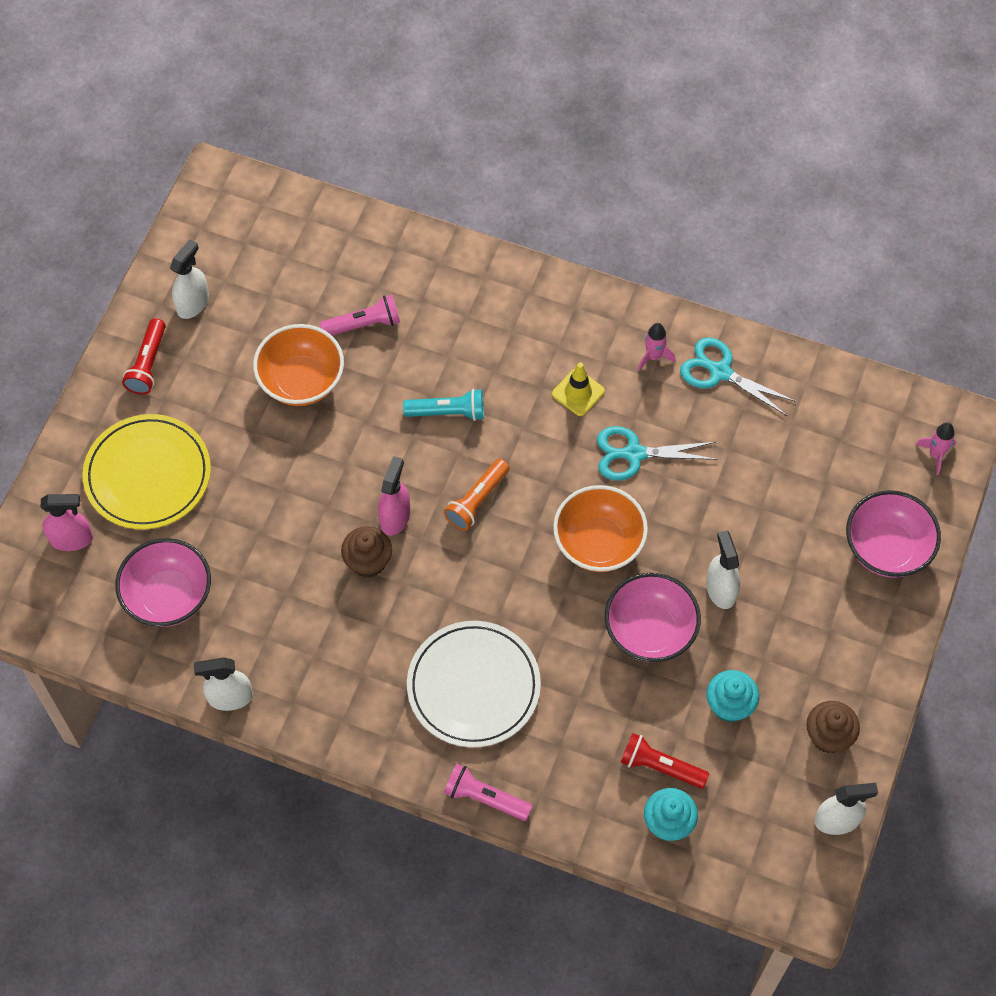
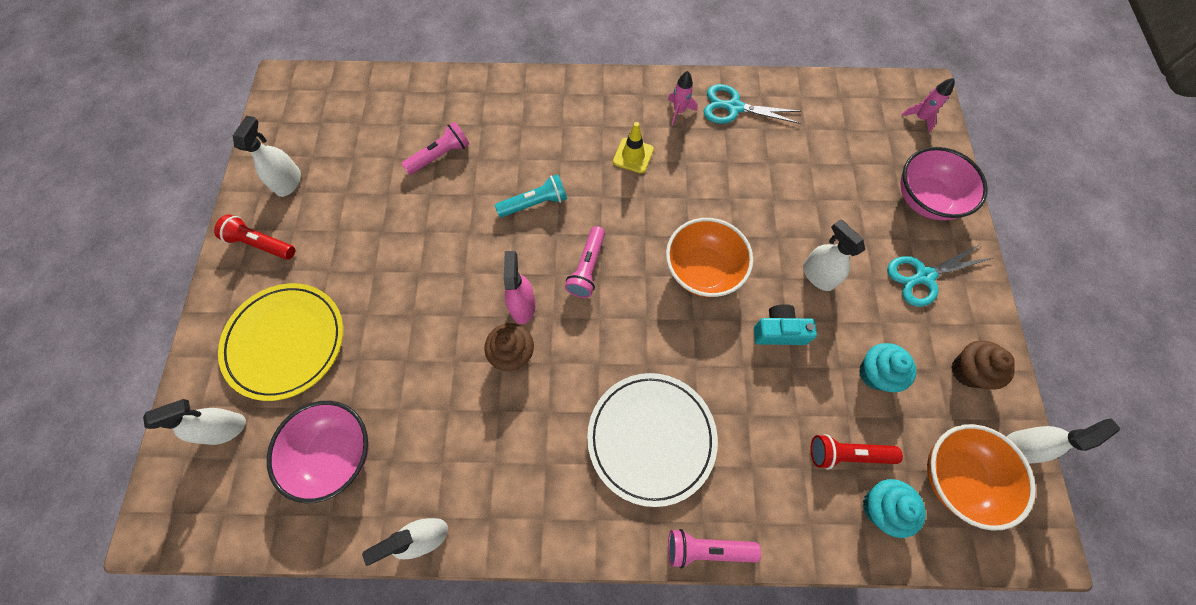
camera: 20 degrees left, 5 degrees up
pink spray bottle [41,494,93,551] -> white spray bottle [143,399,246,445]
red flashlight [122,318,165,394] -> red flashlight turned 120 degrees clockwise [214,214,295,260]
orange bowl [253,324,344,406] -> orange bowl moved to [927,424,1036,531]
orange flashlight [444,459,509,531] -> pink flashlight [565,226,605,298]
turquoise scissors [597,426,718,481] -> turquoise scissors moved to [887,244,993,307]
pink bowl [605,573,701,662] -> turquoise camera [754,304,817,345]

